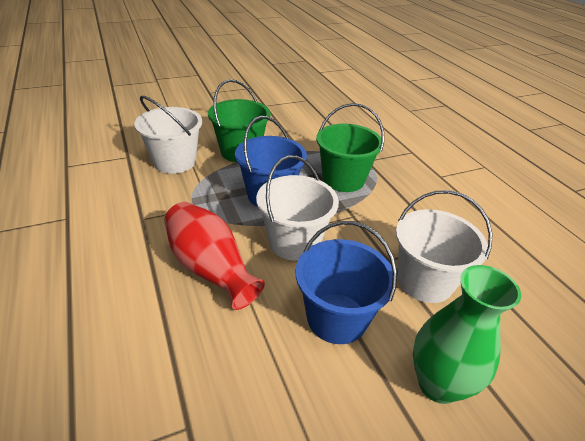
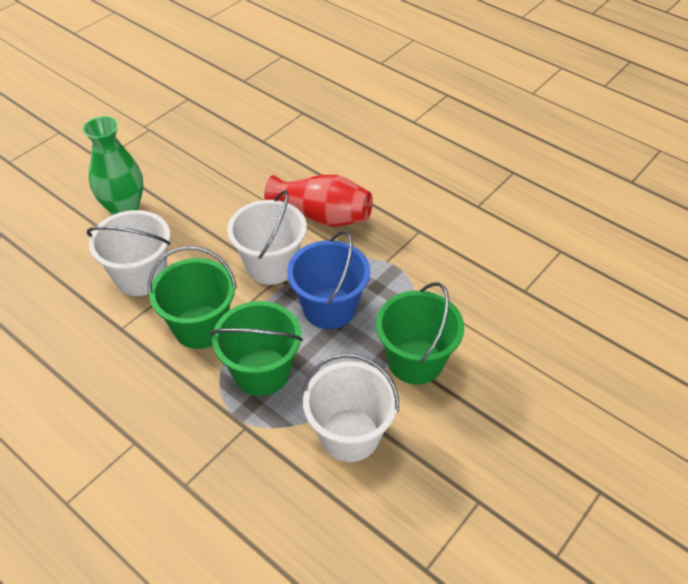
camera: 155 degrees right, 10 degrees up
white bucket [134,96,202,174] -> white bucket moved to [303,354,399,462]
blue bucket [296,221,397,344] -> none
none -> green bucket [148,246,237,349]

